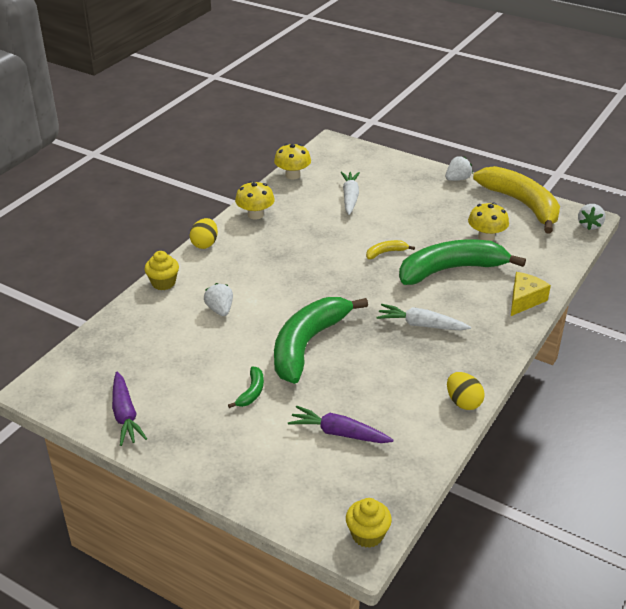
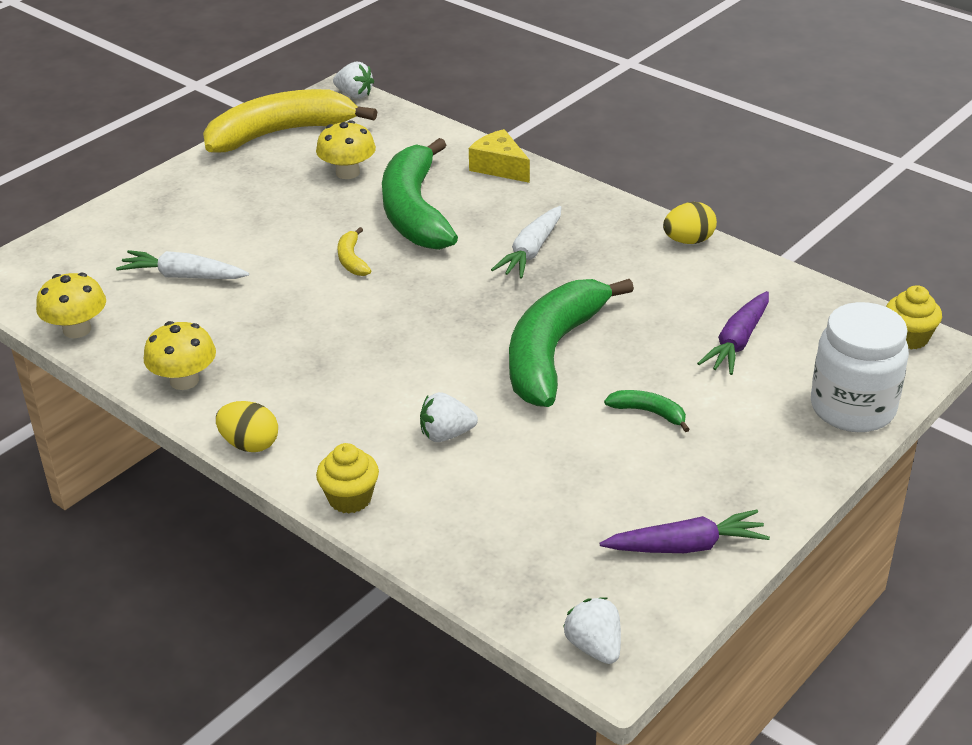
camera: 80 degrees left, 0 degrees up
green banana [274,297,368,384] -> green banana turned 75 degrees clockwise [509,279,634,407]
white strawberry [445,156,473,181] -> white strawberry moved to [563,597,621,664]
none -> white jar [811,302,909,432]

